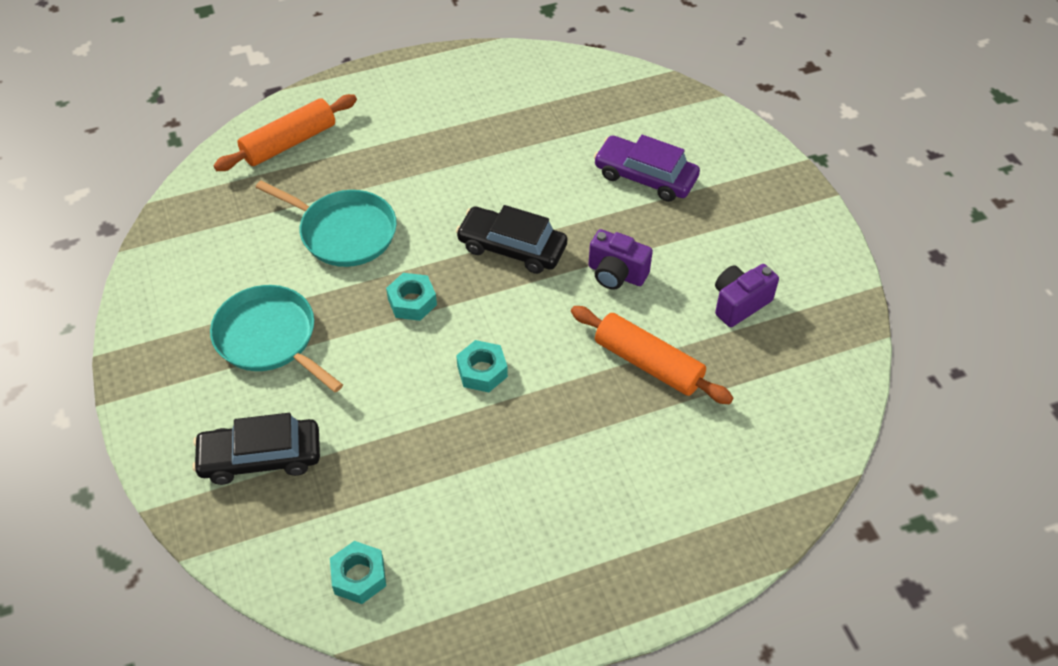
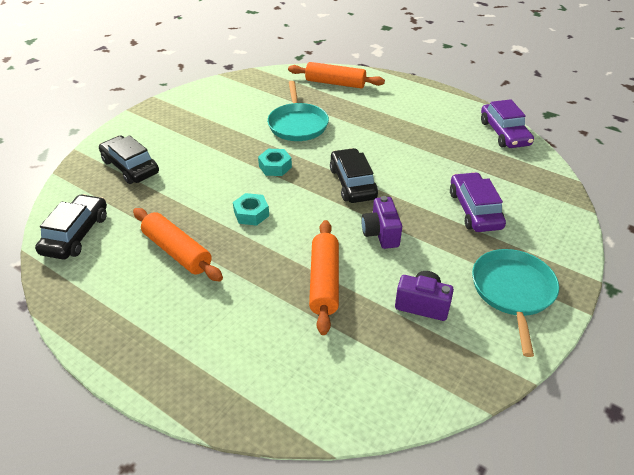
camera: 55 degrees right, 10 degrees down
turquoise pan [210,285,343,392] -> turquoise pan moved to [472,249,559,357]
turquoise nut [330,541,386,604] -> black car [35,194,107,259]
none -> orange rolling pin [133,208,223,281]
none -> purple car [481,99,534,148]

